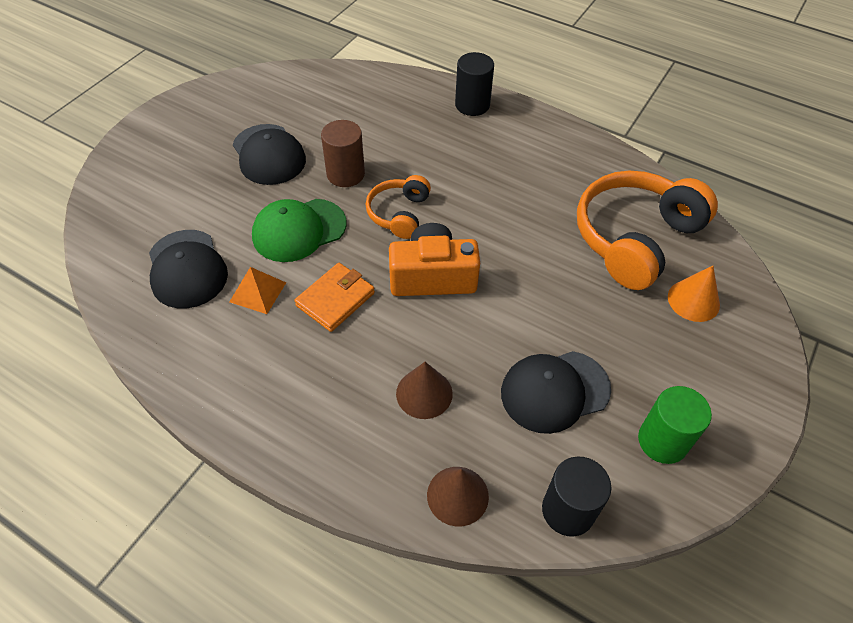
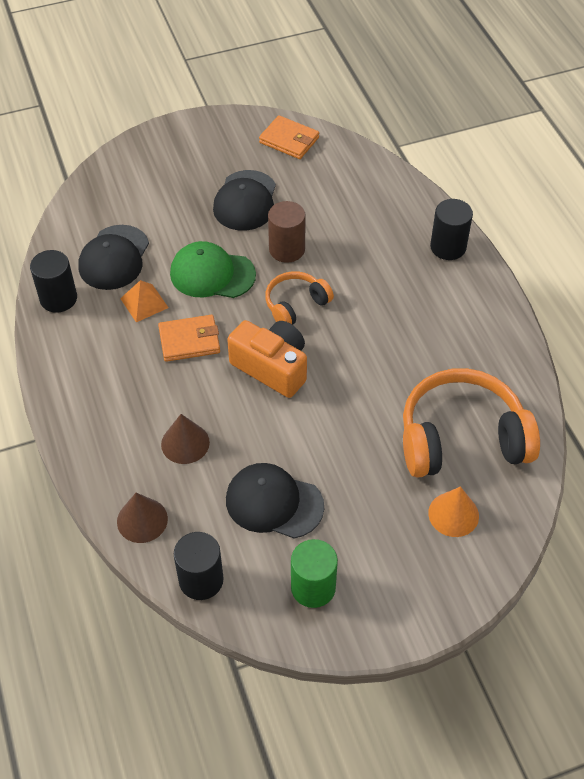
camera: 40 degrees right, 0 degrees up
none -> black cylinder [30,250,77,313]
none -> orange wallet [259,115,319,159]

